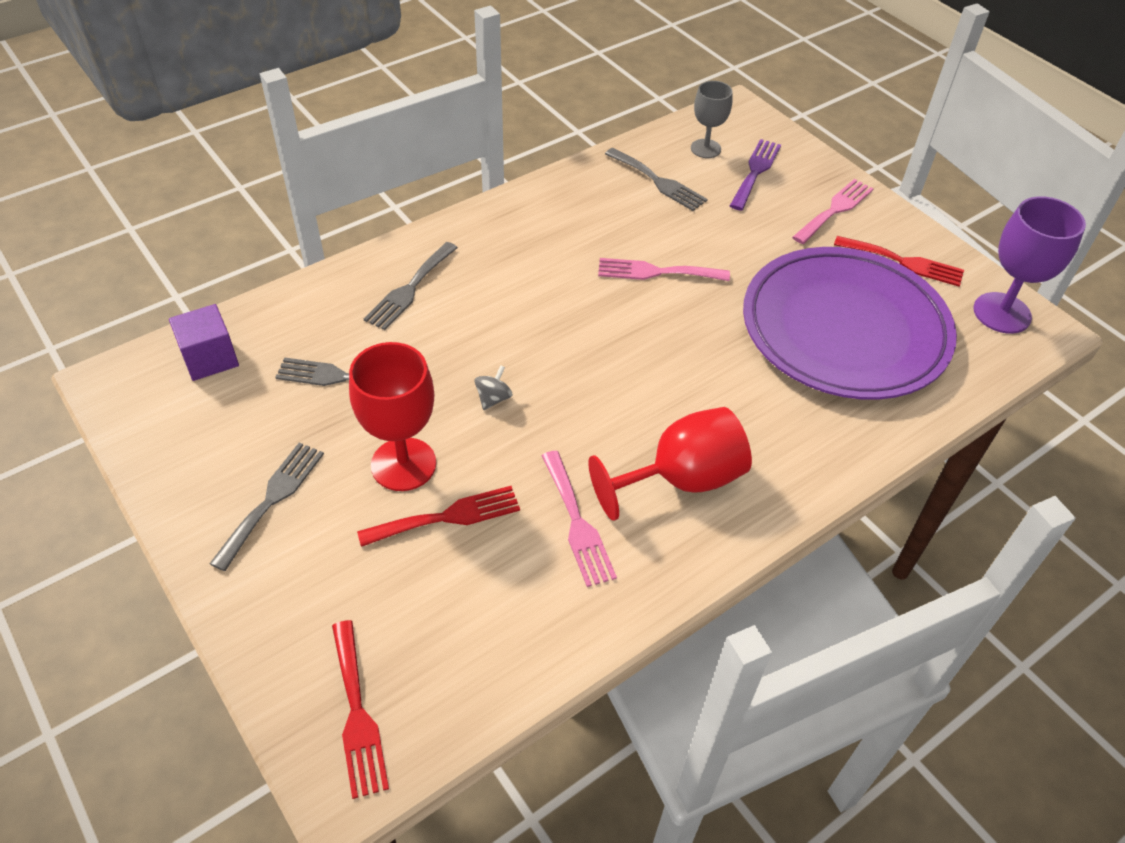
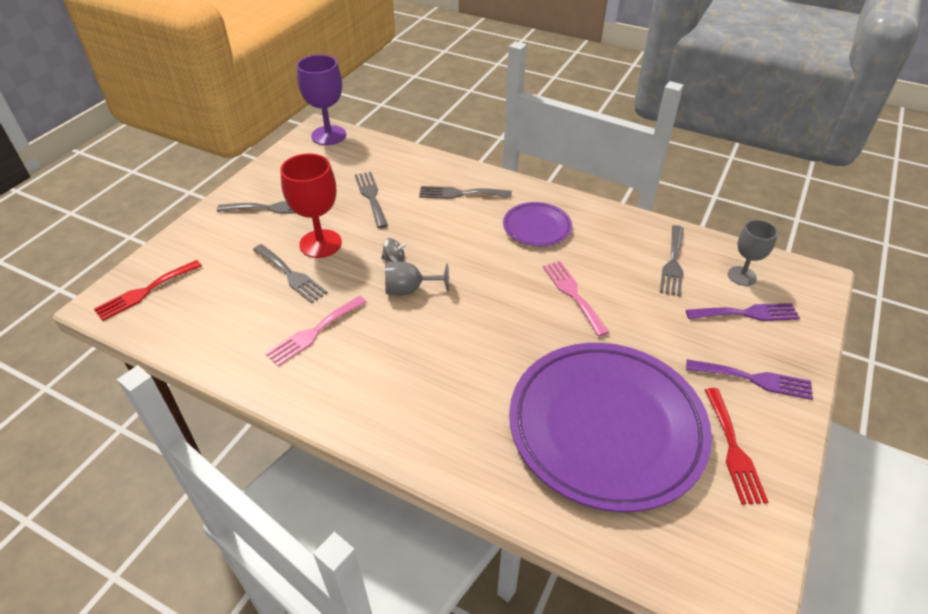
camera: 65 degrees right, 5 degrees down
purple cube [169,304,239,381] -> none
red fork [357,486,520,547] -> grey fork [253,244,328,303]
red goblet [588,407,752,521] -> none
pink fork [792,179,874,244] -> purple fork [686,359,813,400]
purple goblet [973,196,1086,334] -> purple goblet moved to [297,55,346,145]
none -> grey goblet [385,262,449,296]
none -> purple plate [503,202,572,246]

